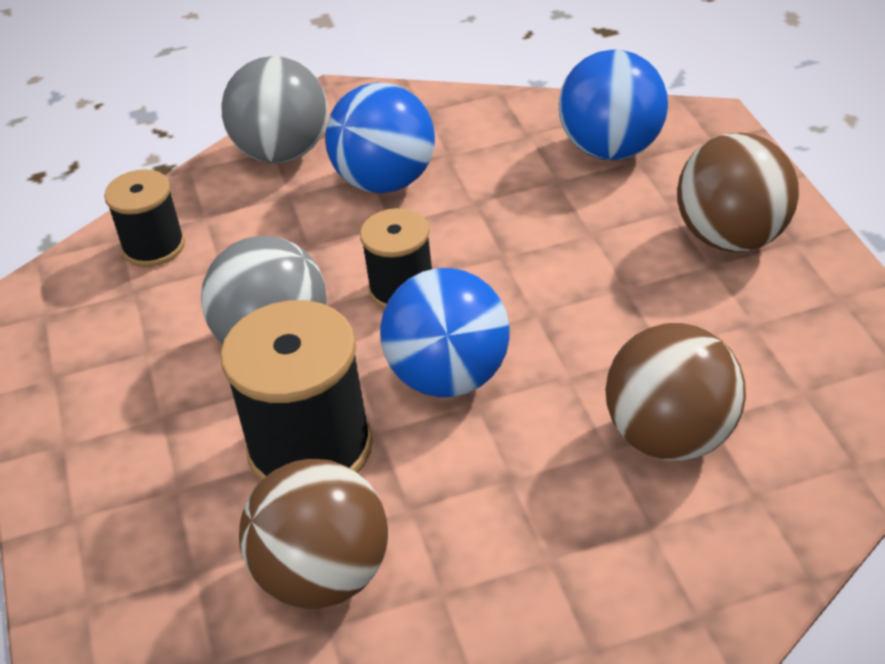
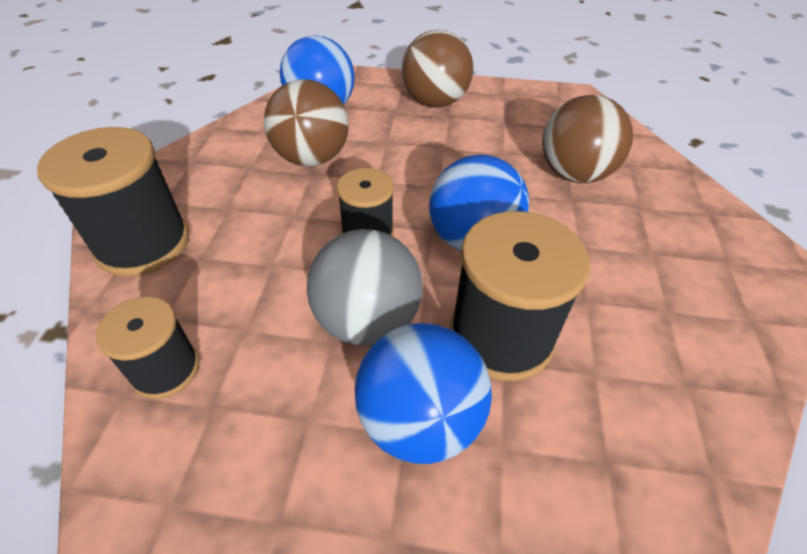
camera: 70 degrees left, 5 degrees up
grey ball [221,56,328,164] -> black spool [37,127,189,276]
brown ball [239,459,388,609] -> brown ball moved to [264,79,349,166]
blue ball [325,82,435,193] -> blue ball moved to [355,323,492,464]

